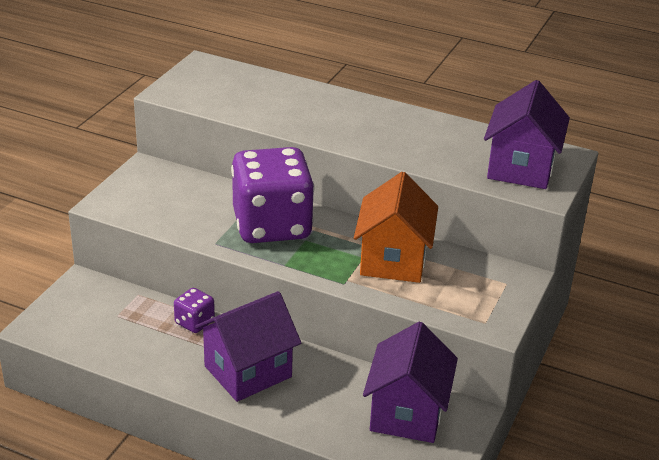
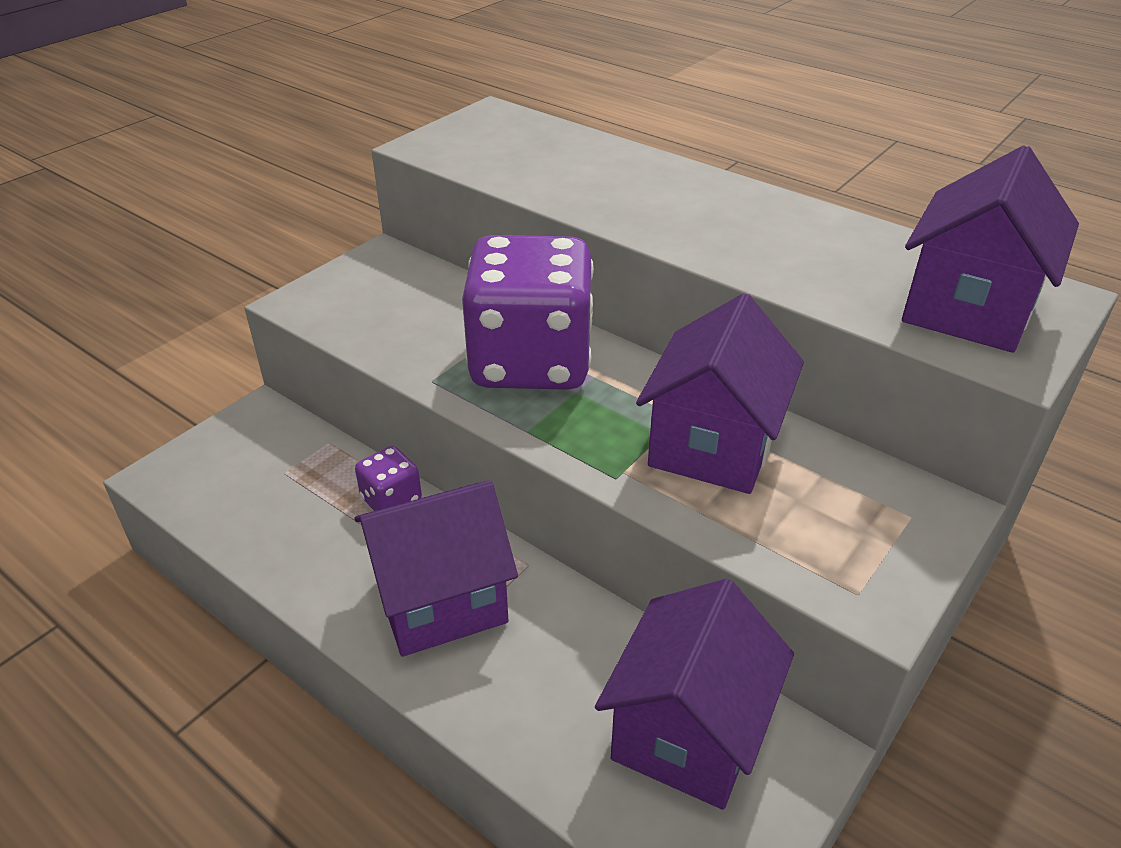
camera: 15 degrees right, 5 degrees up
orange house [354,172,438,283] -> purple house [636,293,804,494]

